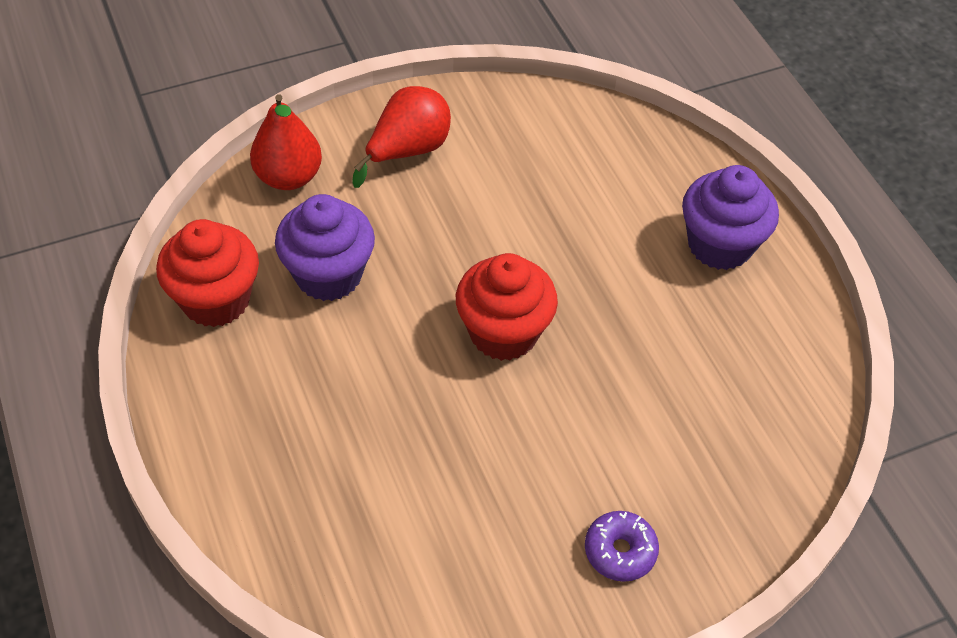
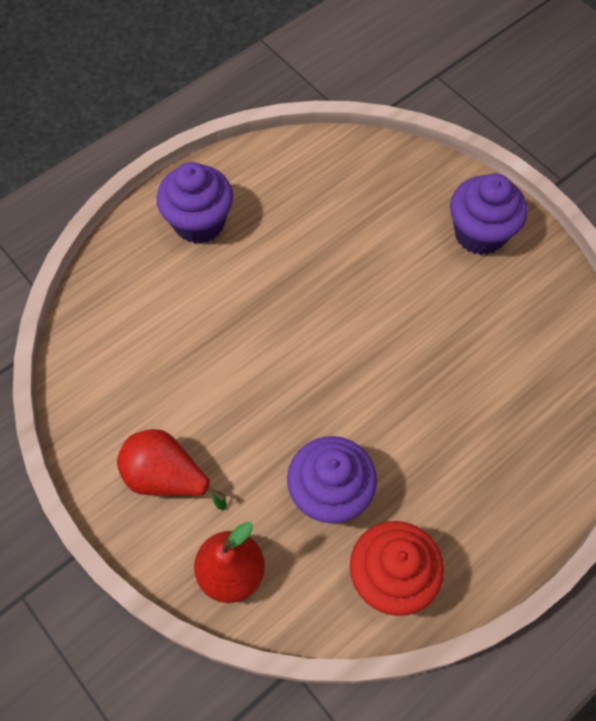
camera: 105 degrees left, 10 degrees up
red cupcake [456,253,558,361] -> none
purple donut [585,511,659,582] -> purple cupcake [450,174,528,255]

